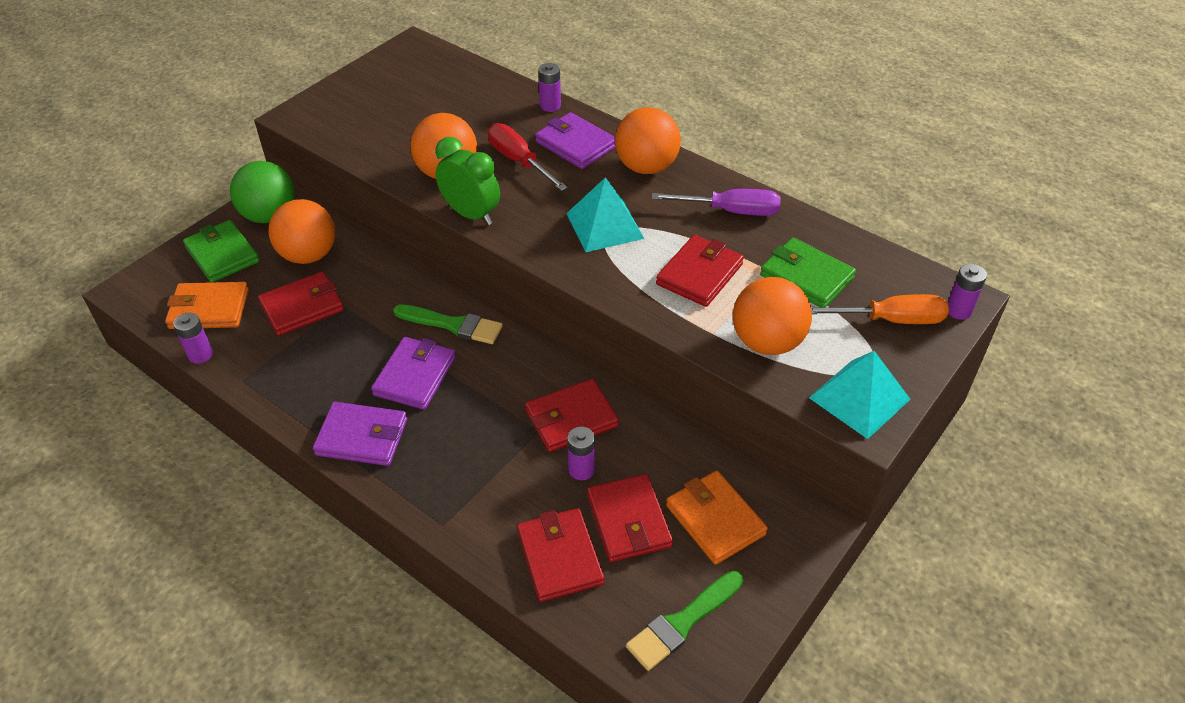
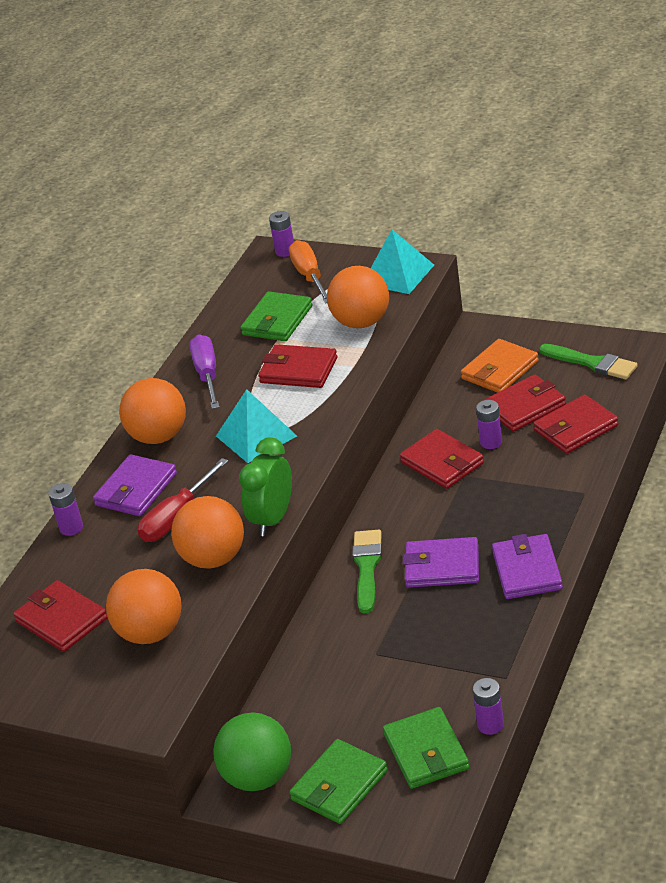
camera: 100 degrees left, 10 degrees down
orange wallet [165,282,249,329] -> green wallet [383,707,470,789]
red wallet [258,272,344,336] -> red wallet moved to [13,580,108,652]
orange ball [269,199,335,264] -> orange ball moved to [106,569,182,644]

